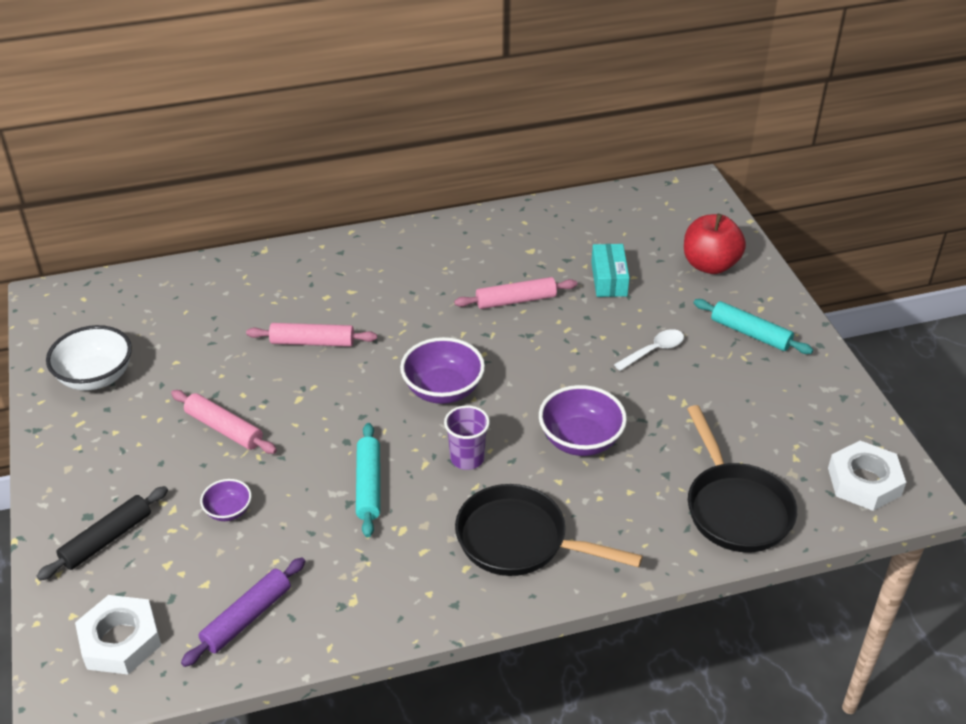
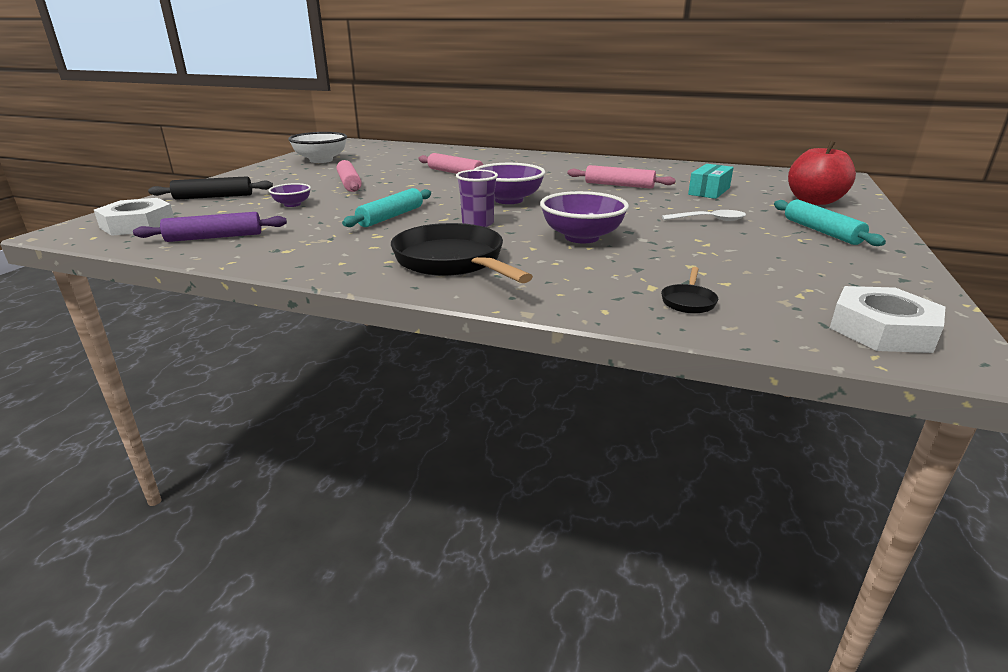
camera: 35 degrees right, 15 degrees down
black pan [687,405,797,552] -> black pan [661,267,718,314], size x0.42

